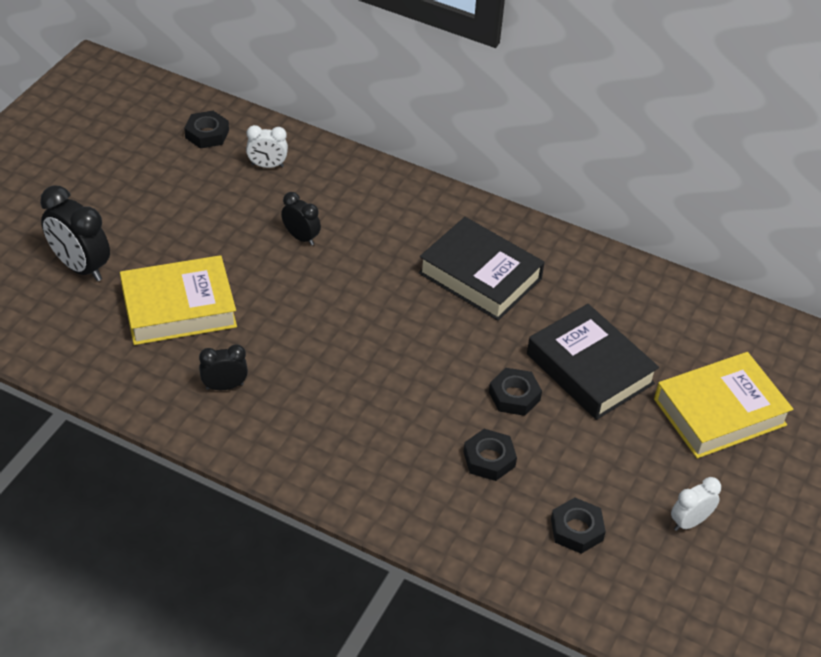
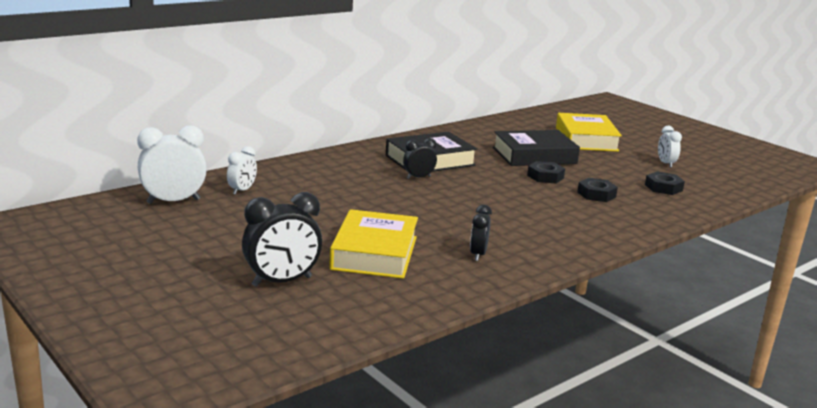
camera: 65 degrees left, 25 degrees down
black nut [184,111,229,149] -> white clock [137,125,207,204]
black clock [281,192,321,246] -> black clock moved to [403,138,437,179]

